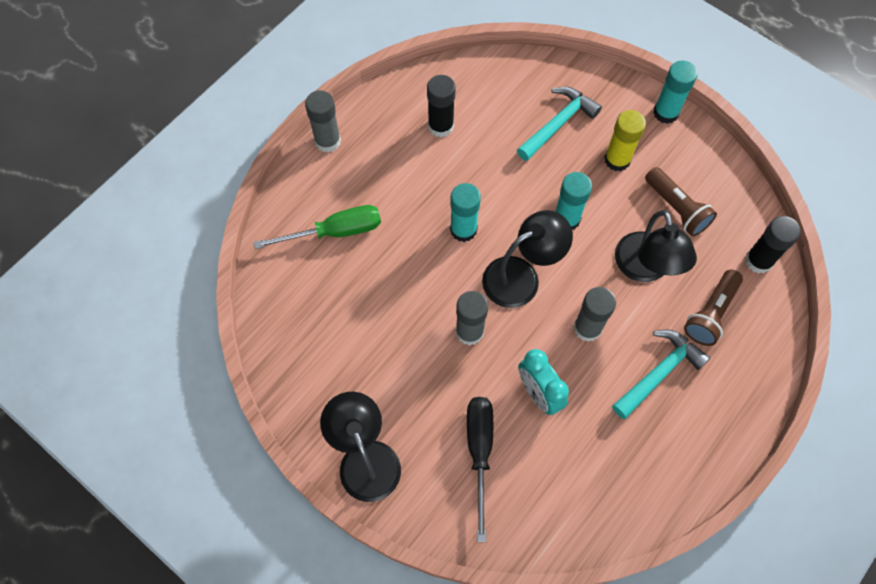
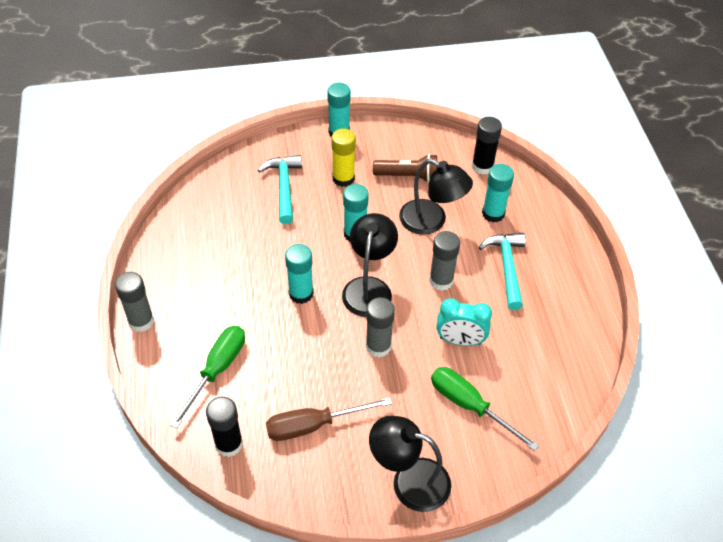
camera: 50 degrees left, 15 degrees down
black glue stick [427,75,456,137] -> black glue stick moved to [206,397,243,457]
black screwdriver [467,397,493,542] -> green screwdriver [431,367,539,451]
brown flashlight [684,269,743,346] -> turquoise glue stick [482,164,514,222]
none -> brown screwdriver [266,397,392,441]

